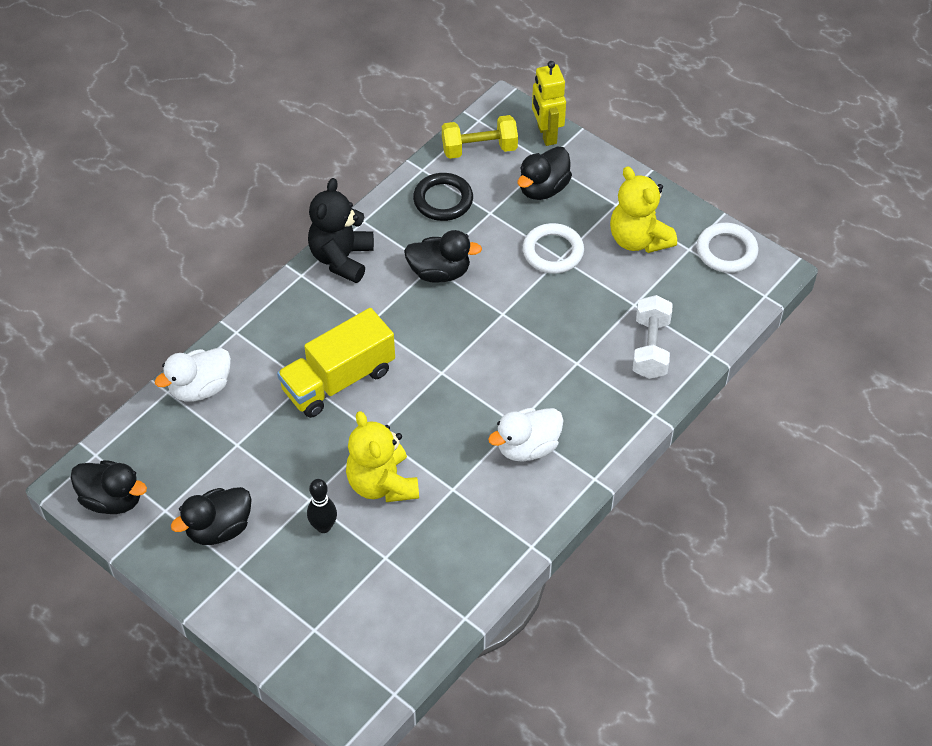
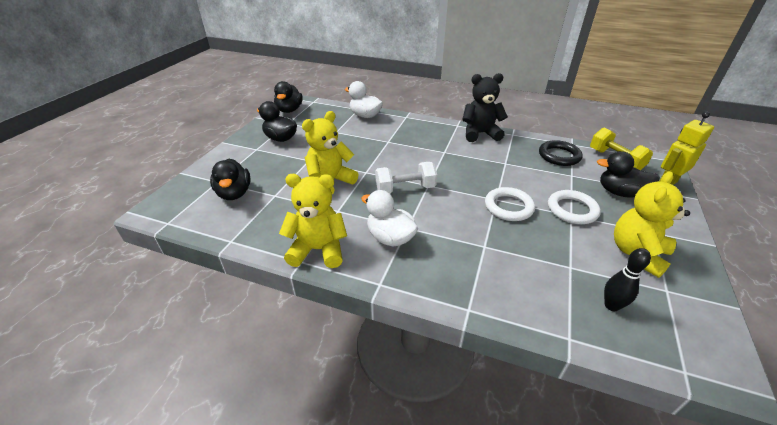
camera: 70 degrees right, 15 degrees down
yellow truck [277,308,395,418] -> none
black bowling pin [307,479,337,533] -> black bowling pin moved to [604,248,651,311]
black duck [404,230,482,283] -> black duck moved to [210,158,251,200]
white dumbbell [633,295,673,379] -> white dumbbell moved to [375,162,437,194]
white ring [697,223,758,273] -> white ring moved to [485,187,535,221]
none -> yellow teddy bear [279,174,347,268]

